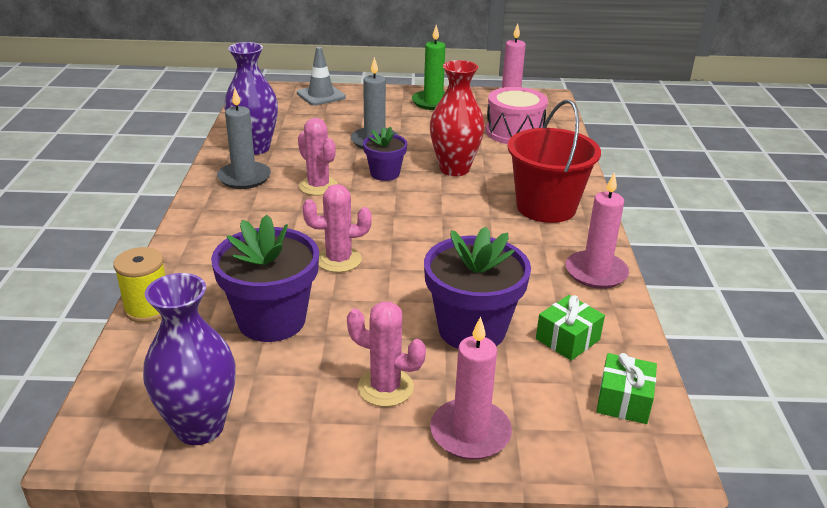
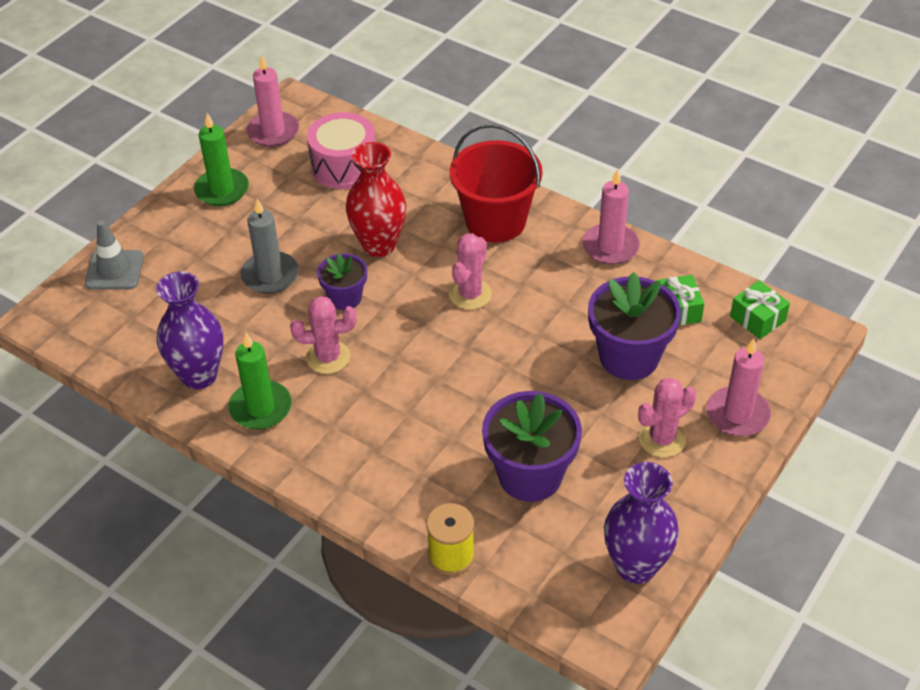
camera: 55 degrees left, 15 degrees up
grey candle [217,88,271,189] -> green candle [228,333,292,429]
pink cactus [302,184,372,272] -> pink cactus moved to [449,234,492,310]

